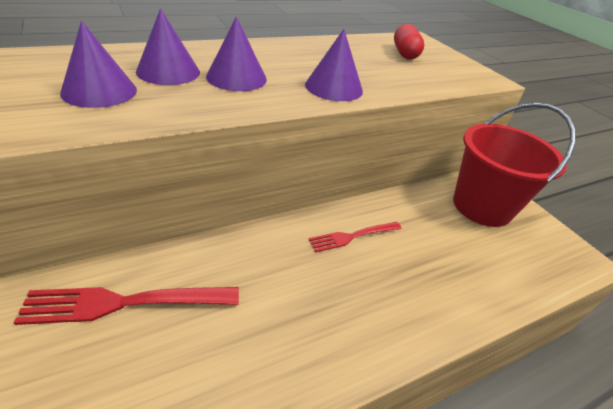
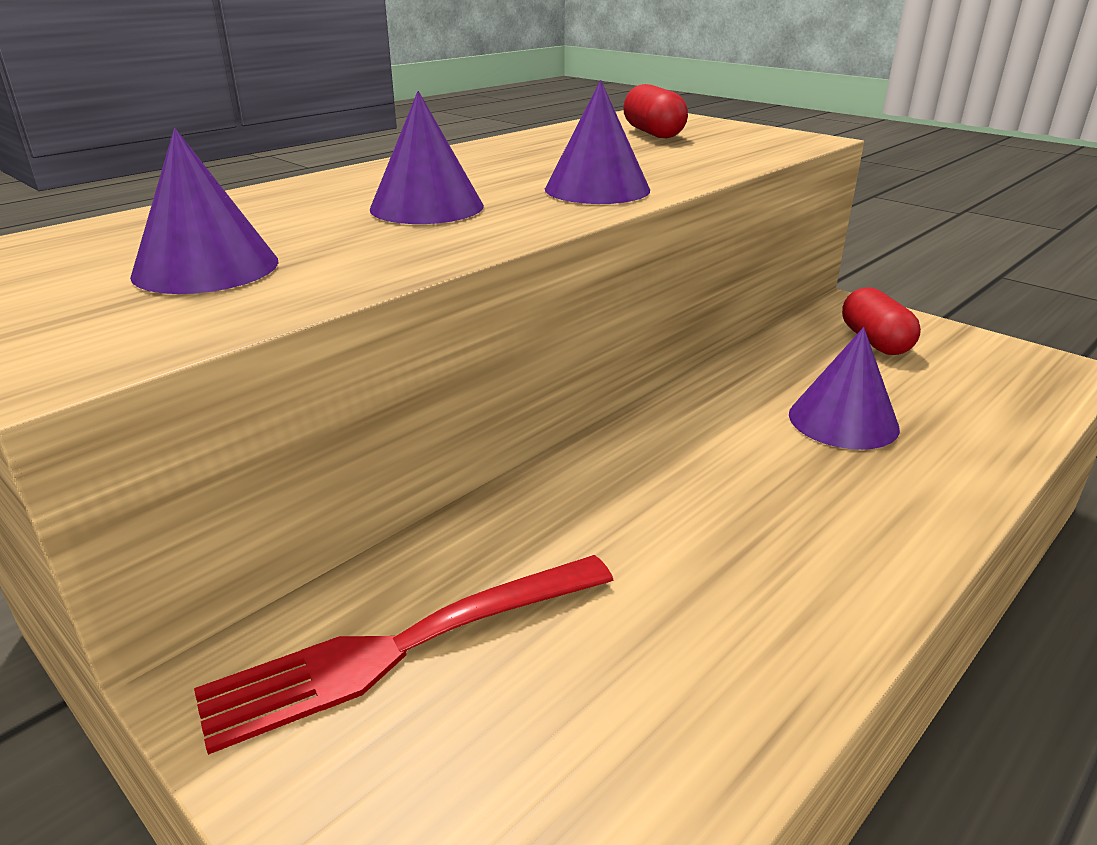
camera: 15 degrees left, 10 degrees down
purple cone [136,8,200,85] -> purple cone moved to [789,327,900,450]
red fork [308,222,402,253] -> none
red bucket [453,103,576,227] -> red capsule [842,287,921,355]

